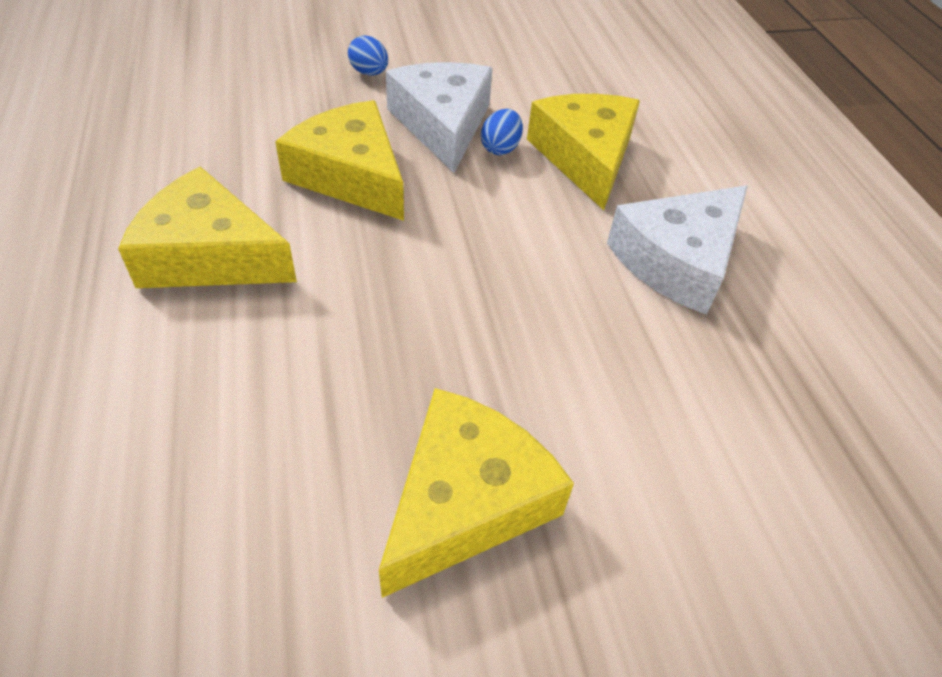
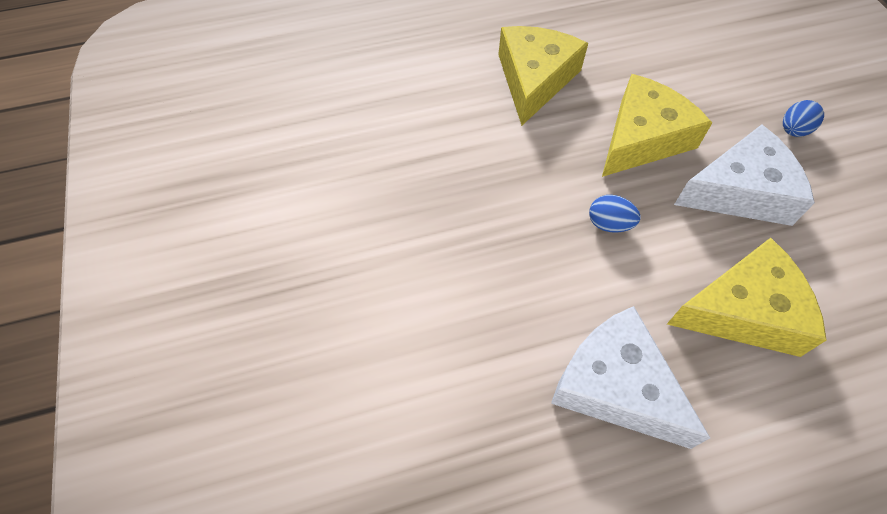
camera: 90 degrees right, 10 degrees up
yellow cheese [379,388,574,598] -> none
blue egg [481,109,523,155] -> blue egg moved to [589,195,641,233]

